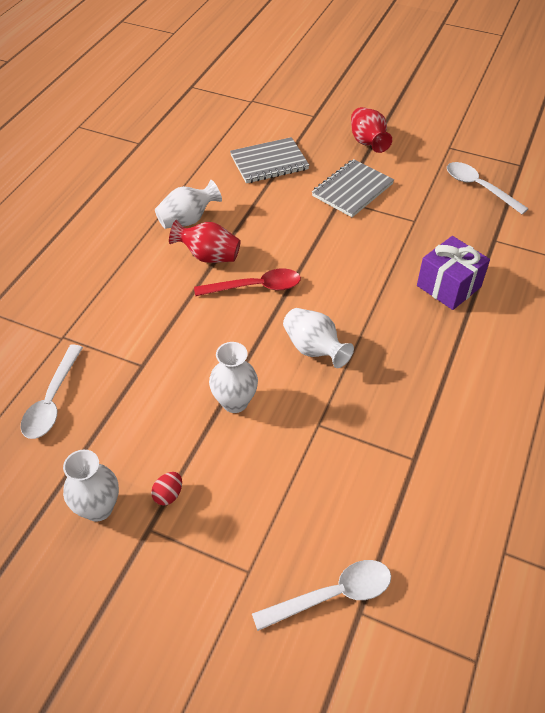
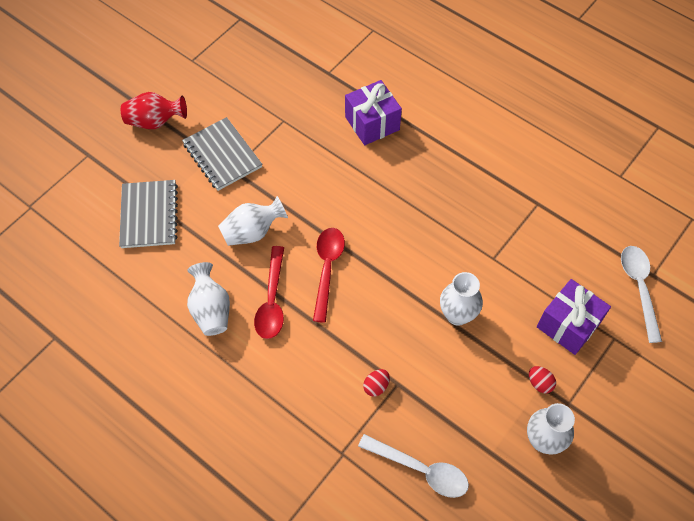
camera: 75 degrees left, 10 degrees up
red vase [169,220,241,263] -> red spoon [254,246,284,339]
white vase [283,308,354,368] -> white vase moved to [218,196,288,246]
white spoon [447,162,529,214] -> none
none -> red egg [363,369,390,396]
none -> purple gift [537,279,611,355]

